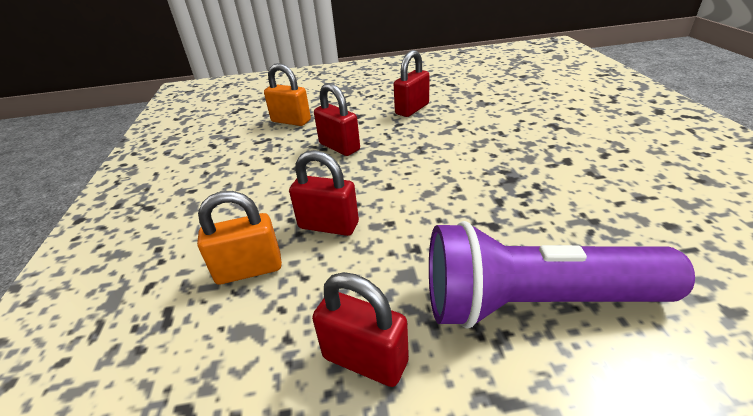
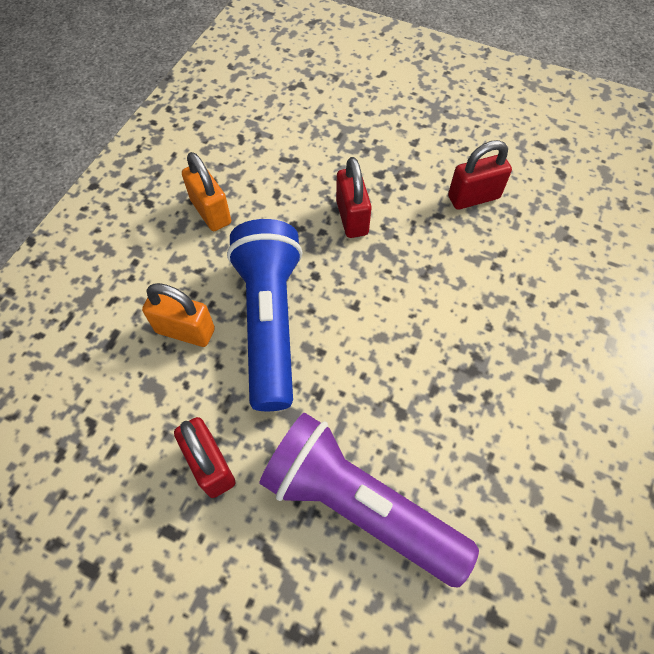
camera: 30 degrees right, 25 degrees up
orange padlock [264,63,311,126] -> orange padlock moved to [182,152,231,231]
red padlock [289,150,359,236] -> blue flashlight [227,219,303,411]

